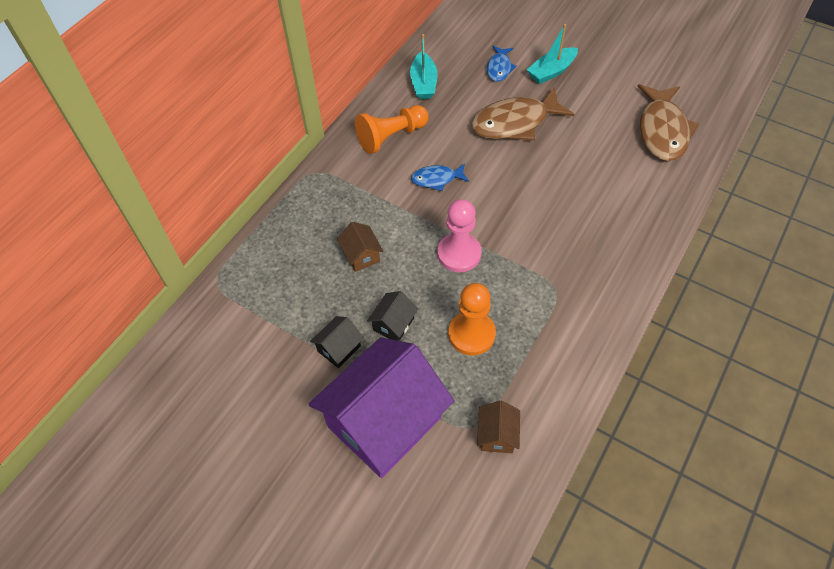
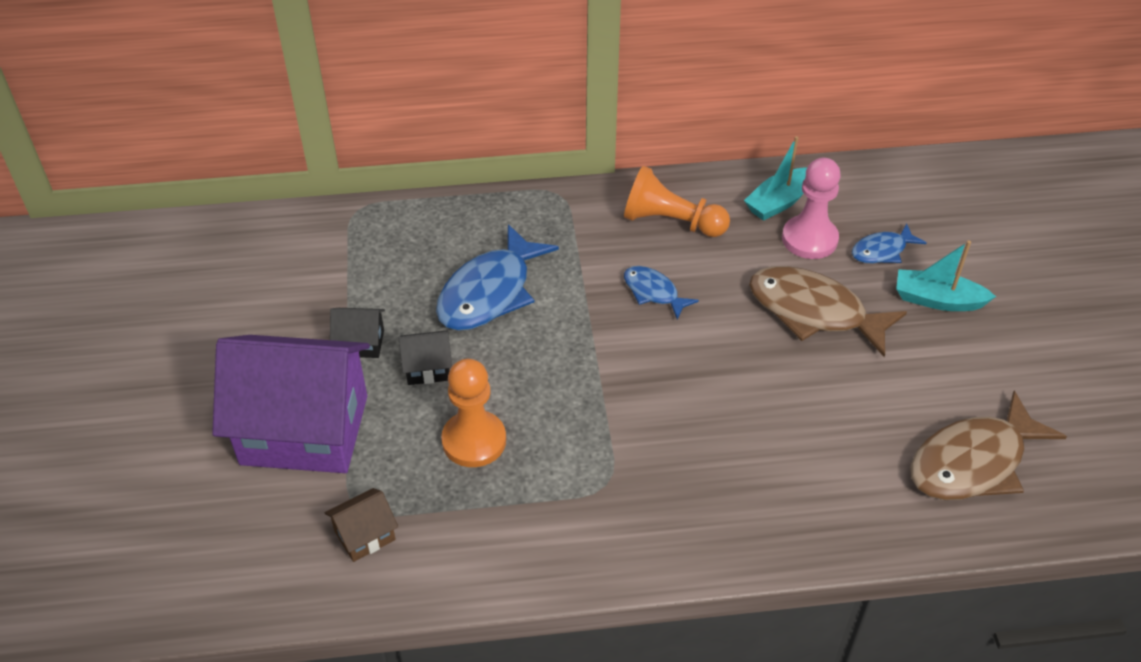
camera: 50 degrees right, 10 degrees down
brown house [337,222,384,272] -> blue fish [436,224,559,331]
pink pawn [437,199,482,272] -> pink pawn moved to [782,158,841,259]

